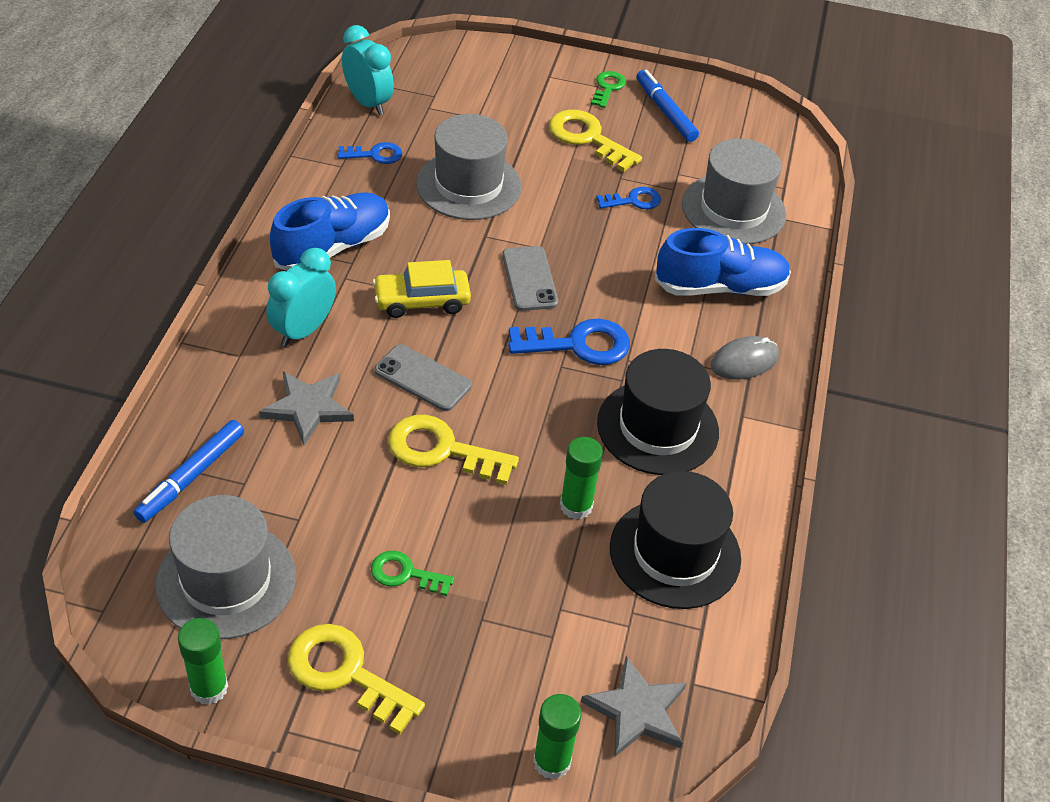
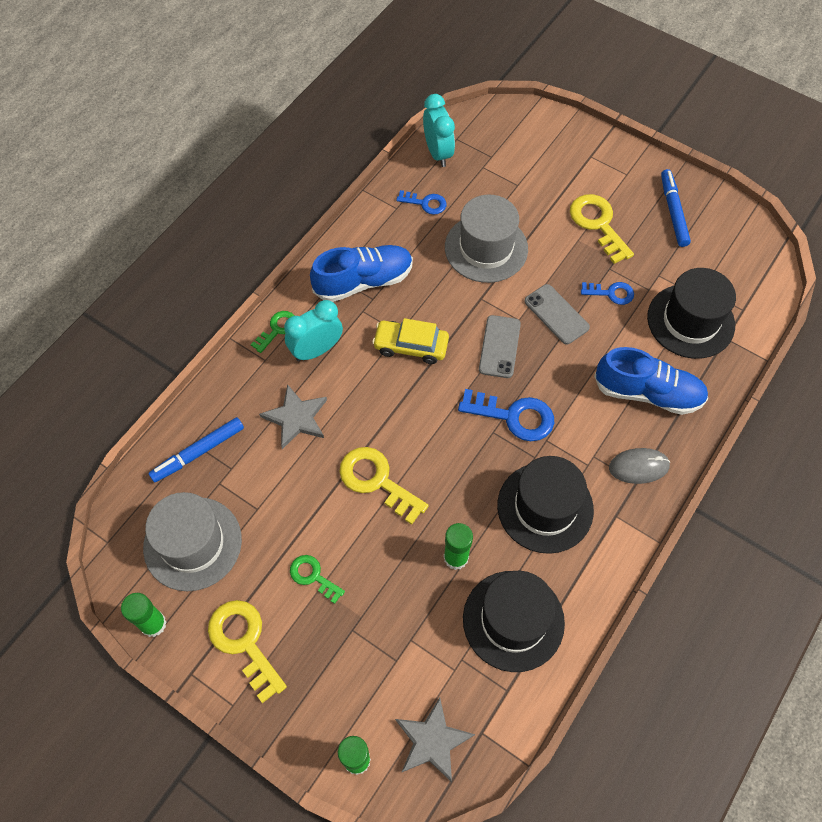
camera: 25 degrees right, 15 degrees up
grey phone [375,344,472,411] -> grey phone moved to [525,284,590,344]
green key [591,71,626,108] -> green key moved to [251,311,295,353]
grey hat [682,138,786,245] -> black hat [647,268,736,359]

